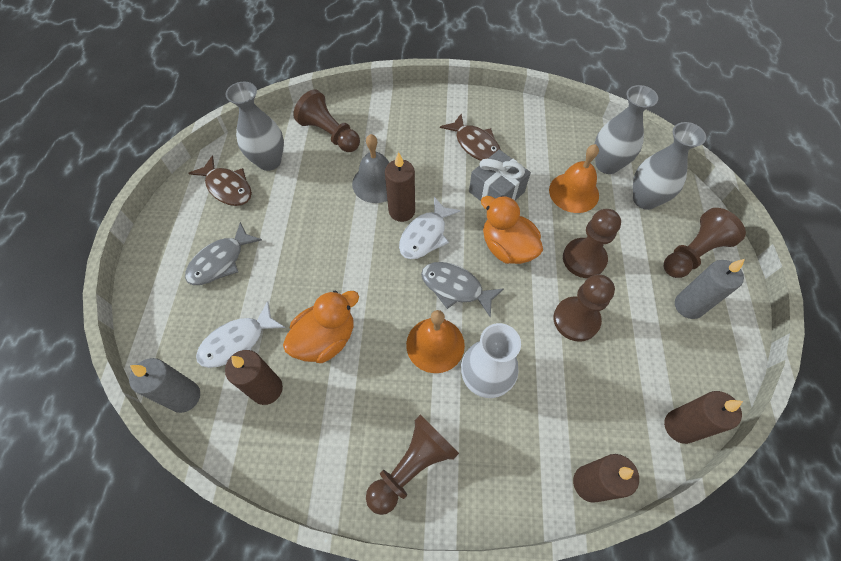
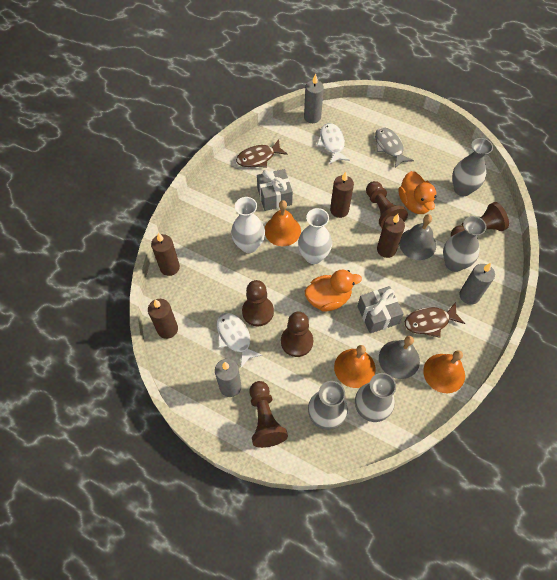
camera: 115 degrees right, 0 degrees up
brown fish [188,155,252,206] -> brown fish moved to [236,139,288,168]
brown candle [225,350,283,405] -> brown candle moved to [330,172,354,218]
orange duck [283,291,359,363] -> orange duck moved to [398,171,436,214]
brown pawn [366,415,459,515] -> brown pawn moved to [366,181,408,228]
white fish [399,197,461,259] -> white fish moved to [217,313,263,367]
grey fish [421,262,504,317] -> white vase [298,208,332,264]
none -> grey gift [257,169,293,211]
none -> grey bell [379,336,420,379]
none -> orange bell [423,350,465,393]
none -> grey vase [443,216,487,272]
none -> grey candle [460,263,495,305]

